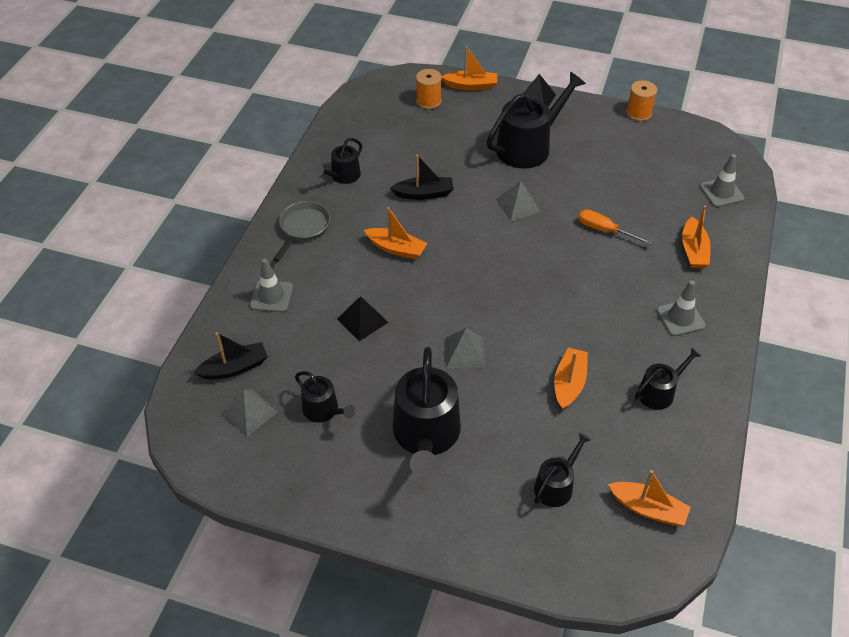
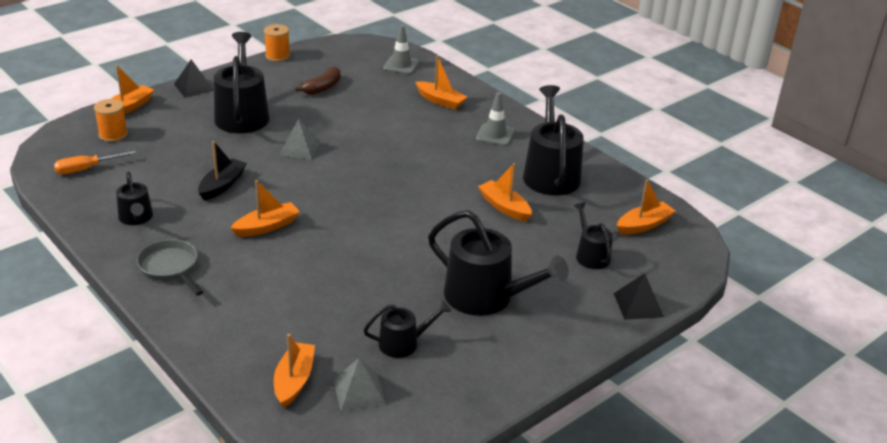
camera: 60 degrees left, 15 degrees down
black boat [193,332,268,380] -> orange boat [274,334,315,408]
grey traffic cone [250,259,293,312] -> none
black pyramid [337,296,389,341] -> black pyramid moved to [614,273,664,320]
grey pyramid [445,328,485,368] -> none
orange screwdriver [578,210,653,245] -> orange screwdriver moved to [54,151,136,174]
black watering can [635,347,701,410] -> black watering can [523,85,584,196], size x1.86
none -> brown banana [295,67,341,95]

